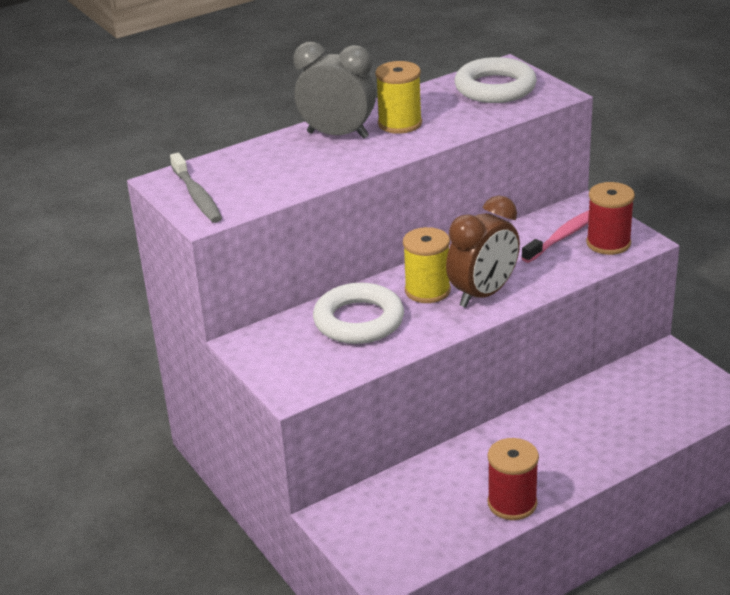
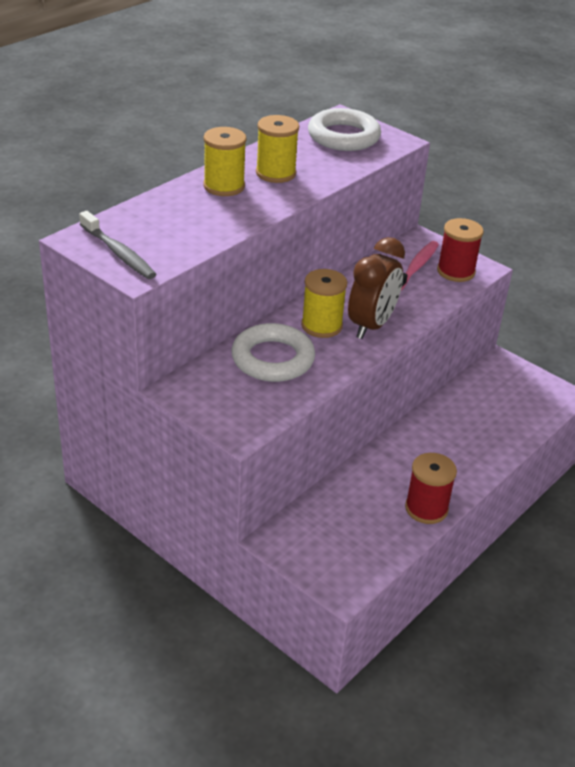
camera: 20 degrees left, 5 degrees up
grey clock [293,42,376,139] -> yellow spool [203,127,247,196]

